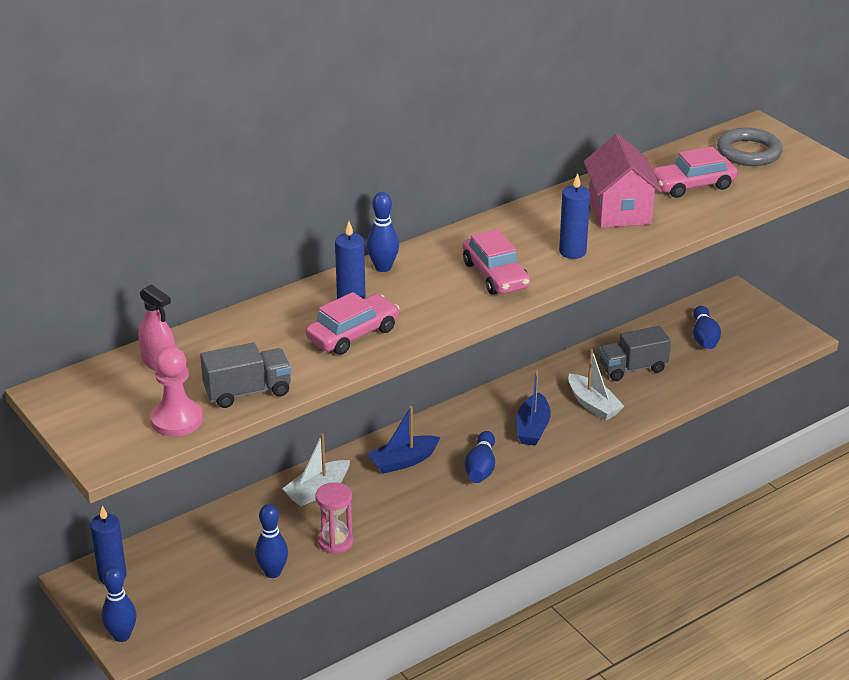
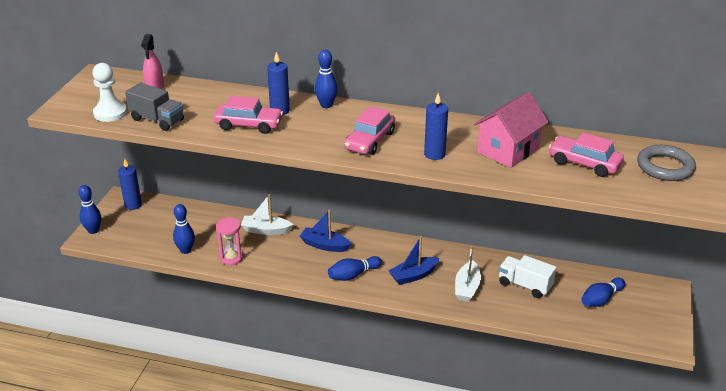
camera: 50 degrees right, 0 degrees up
pink pawn [150,346,203,436] -> white pawn [92,63,127,122]
grey truck [599,326,671,381] -> white truck [499,255,557,298]

